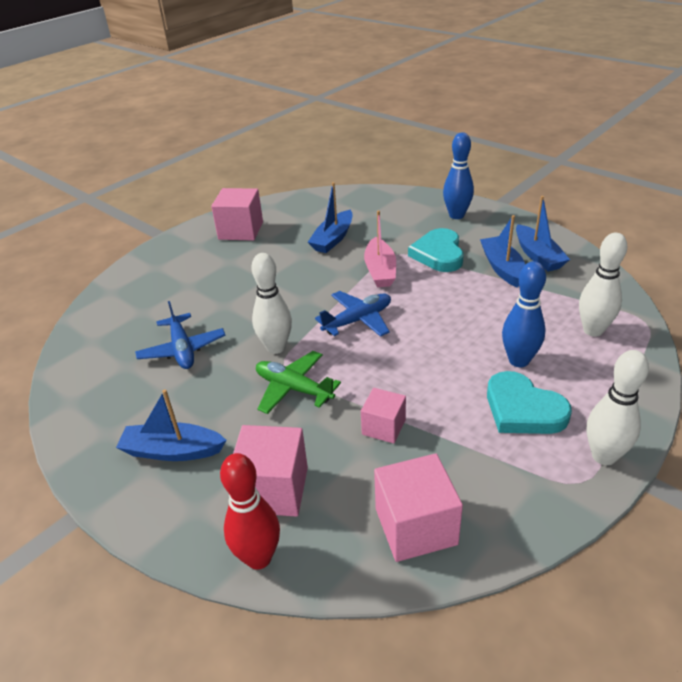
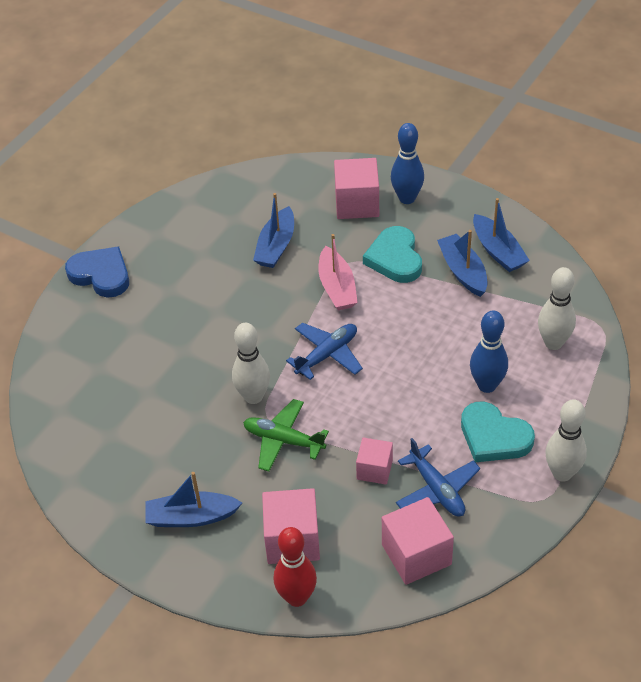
camera: 10 degrees left, 10 degrees up
blue plane [135,301,225,369] -> blue plane moved to [396,438,480,517]
pink cube [211,188,263,241] -> pink cube moved to [334,158,379,219]
none -> blue heart [65,246,129,298]

